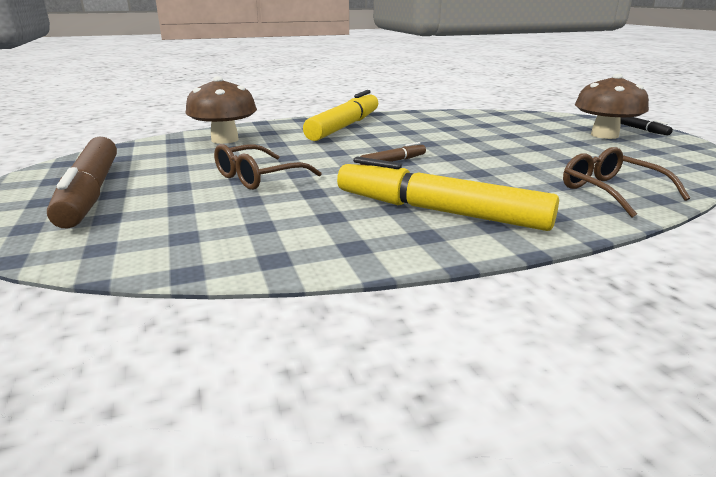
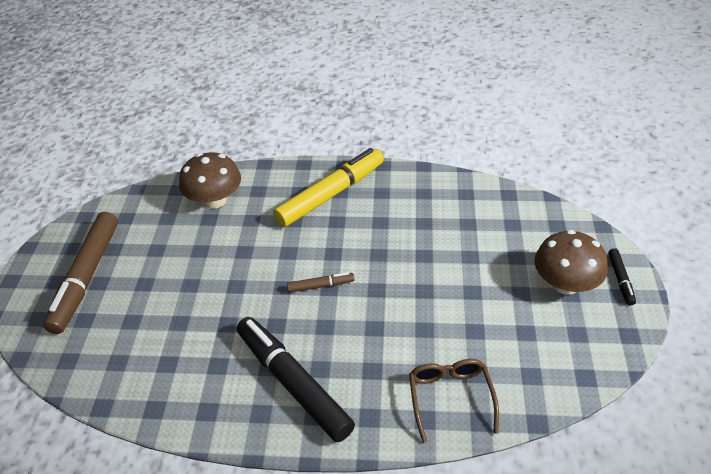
camera: 25 degrees right, 20 degrees up
brown glasses [214,144,321,190] -> none
yellow marker [337,157,559,231] -> black marker [237,317,355,442]

